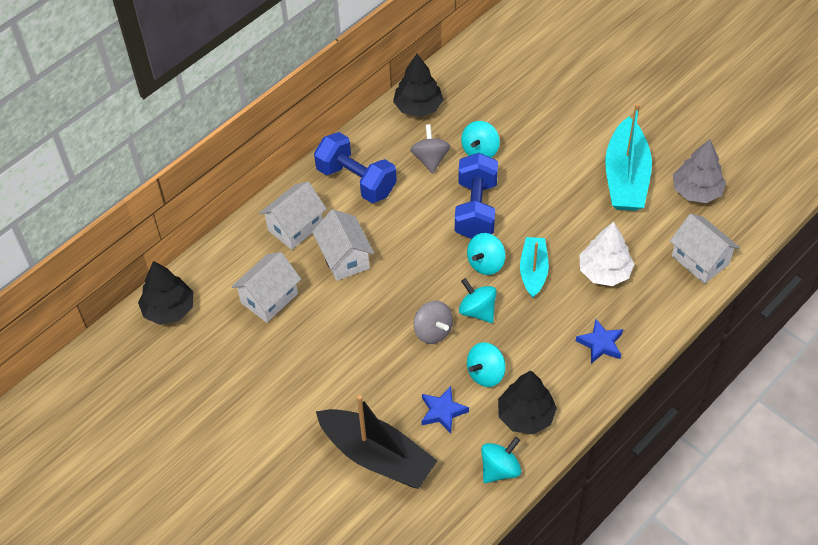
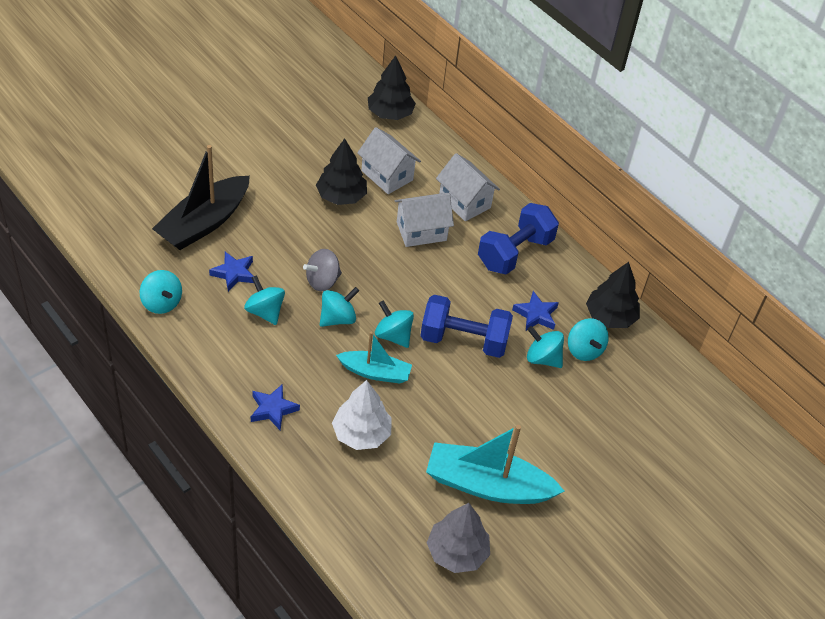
camera: 90 degrees right, 5 degrees down
grey spinning top [410,124,450,174] -> blue star [512,291,559,331]
black tree [498,370,557,434] -> black tree moved to [316,138,367,205]
white house [670,214,740,284] -> none
none -> turquoise spinning top [568,318,609,361]

